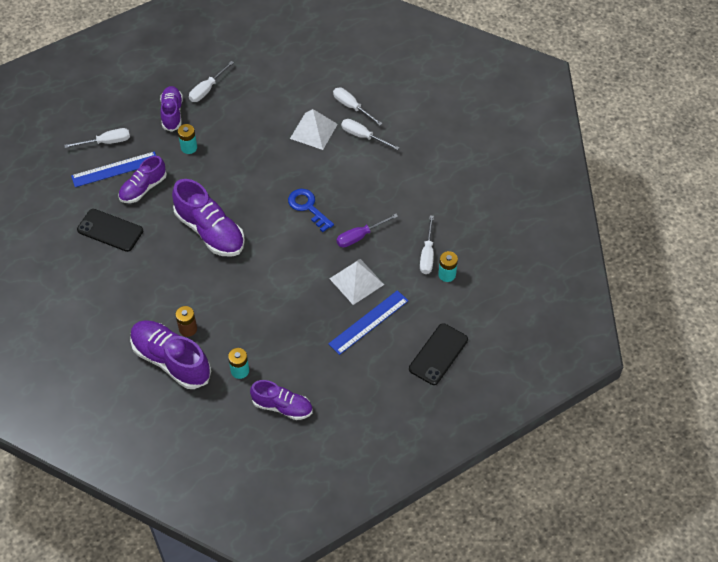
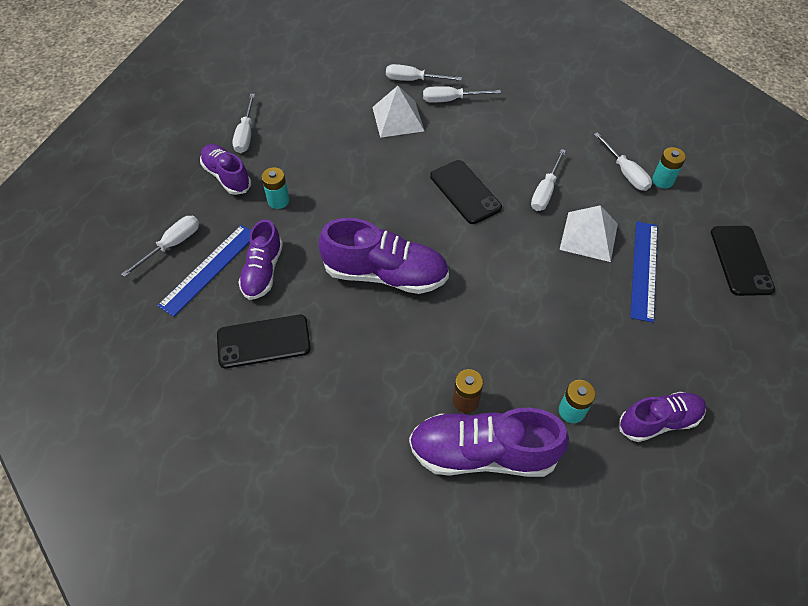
camera: 35 degrees left, 0 degrees up
blue key [288,189,334,232] -> black phone [430,160,502,224]
purple screwdriver [337,214,398,247] -> white screwdriver [531,149,566,211]

